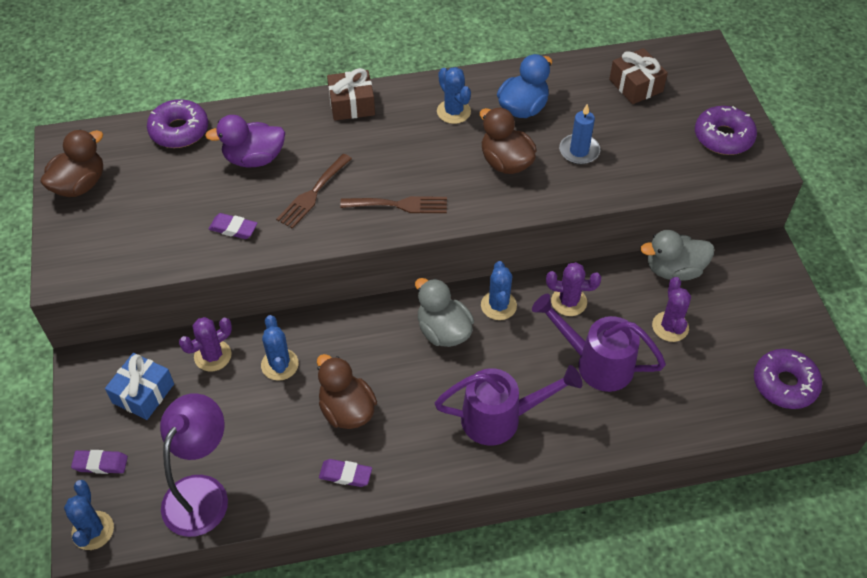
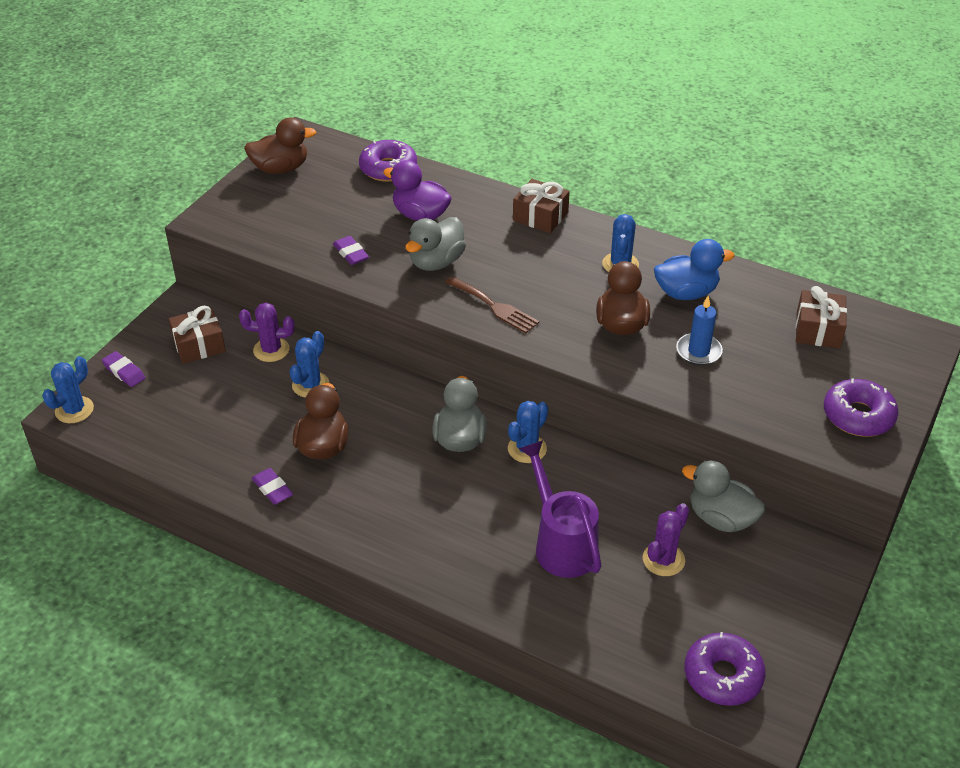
camera: 40 degrees right, 10 degrees down
blue gift [105,353,174,420] -> brown gift [169,306,226,364]
purple lamp [160,393,228,537] -> none
brown fork [276,154,352,229] -> grey duck [405,217,466,271]
purple watering can [435,365,582,445] -> none
purple cactus [546,262,601,316] -> none

